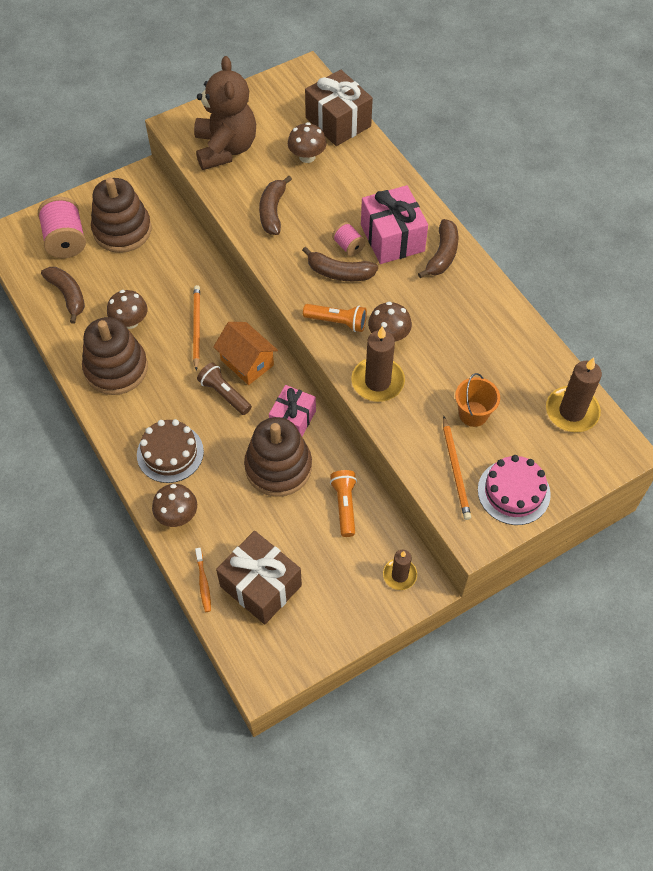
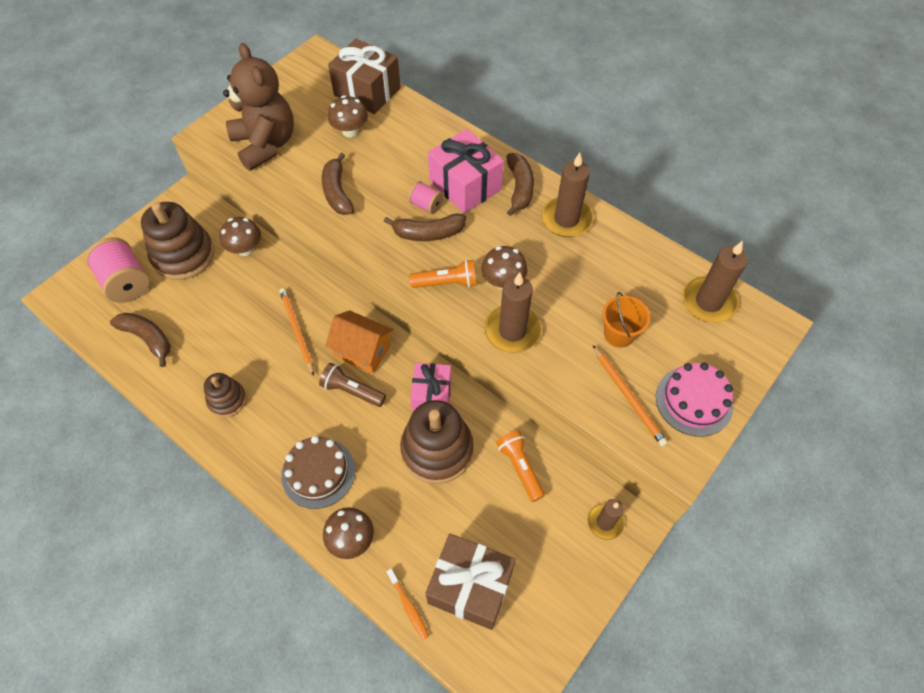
camera: 20 degrees left, 0 degrees up
brown stacking toy [82,317,148,395] -> brown stacking toy [204,373,247,417], size x0.55
brown mushroom [107,290,148,329] -> brown mushroom moved to [219,217,261,256]
none -> brown candle [541,153,593,237]

